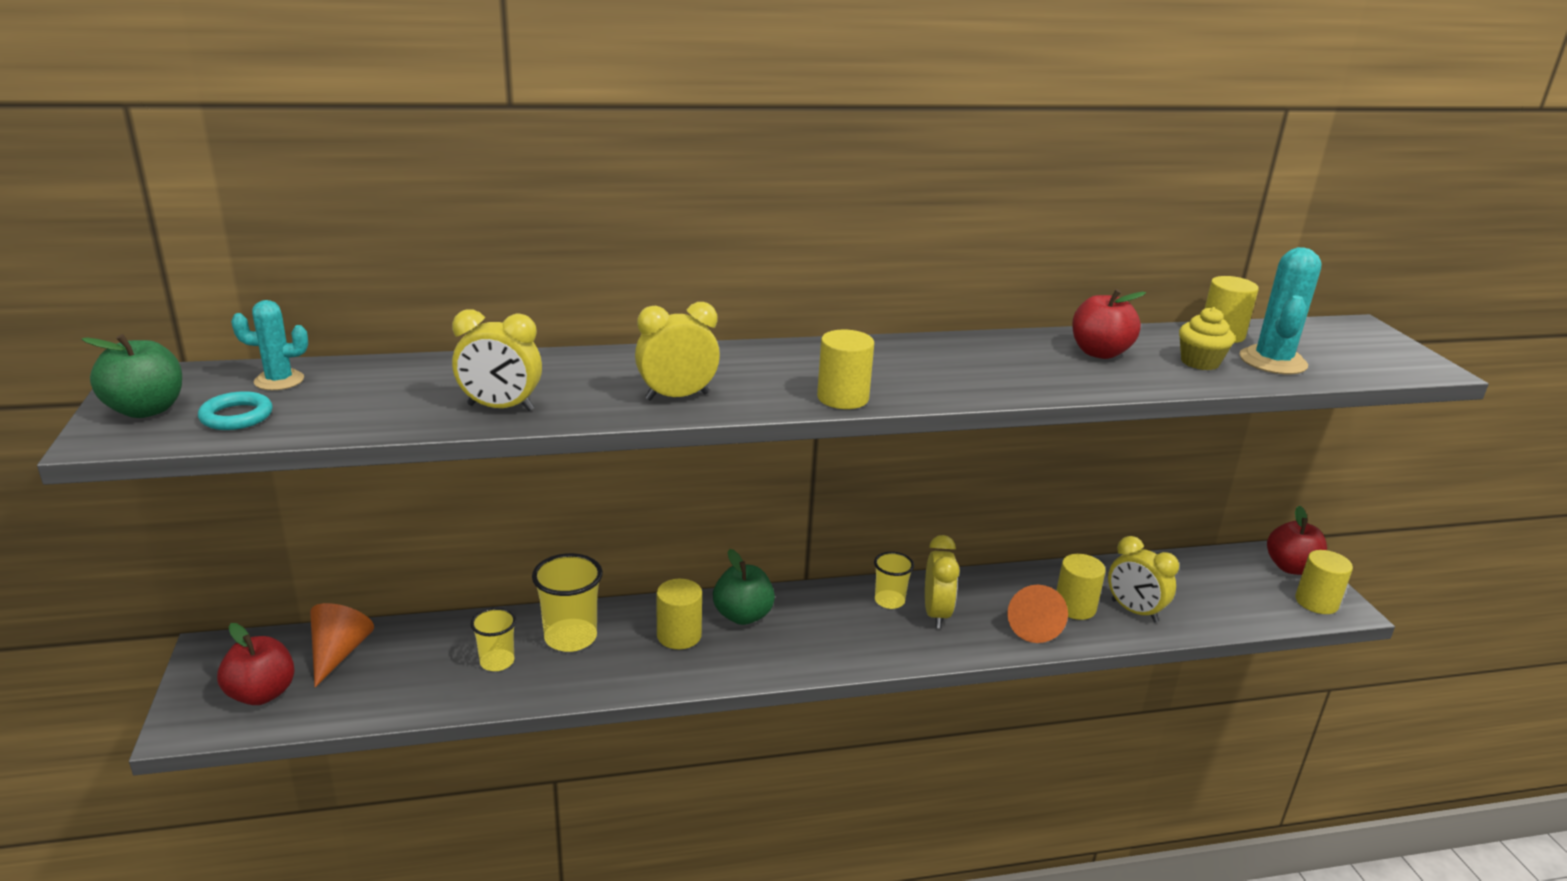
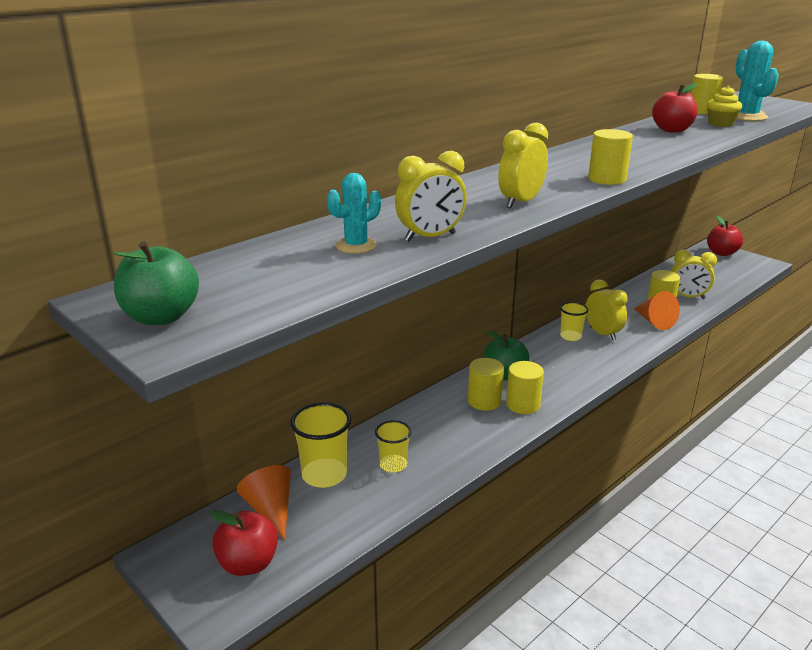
camera: 30 degrees left, 0 degrees up
turquoise ring [198,391,273,430] -> none
turquoise cactus [231,300,308,390] -> turquoise cactus moved to [327,173,381,254]
yellow cup [532,553,603,652] -> yellow cup moved to [290,402,351,488]
yellow cylinder [1295,550,1353,614] -> yellow cylinder moved to [506,361,544,414]

